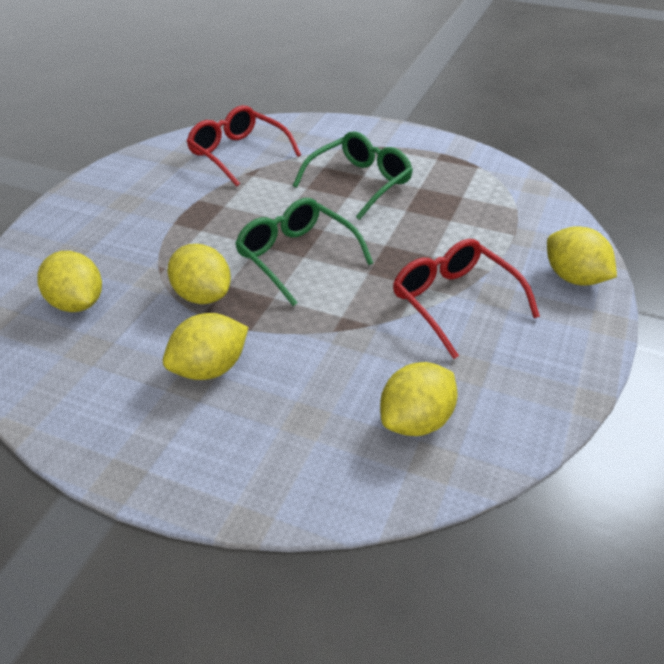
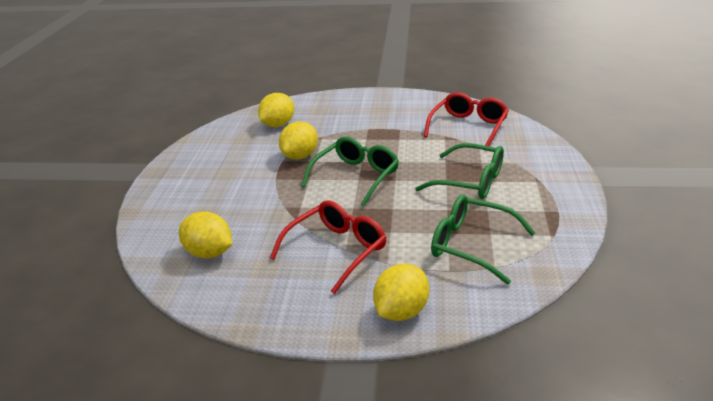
camera: 75 degrees right, 10 degrees down
yellow lemon [163,313,248,380] -> none
none -> green glasses [431,194,535,285]

